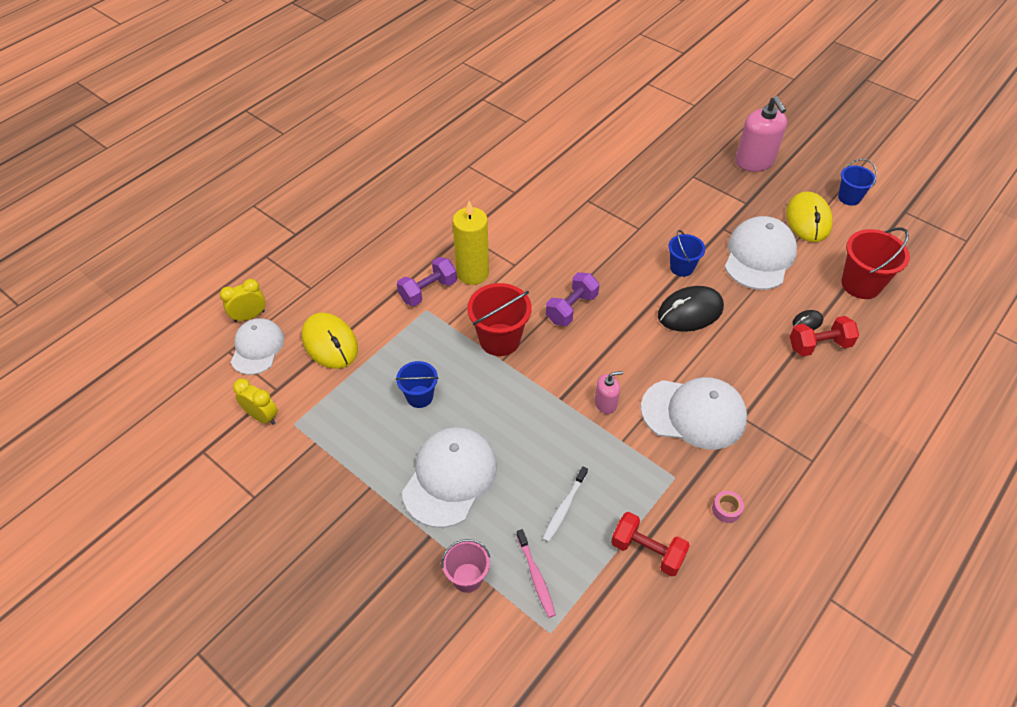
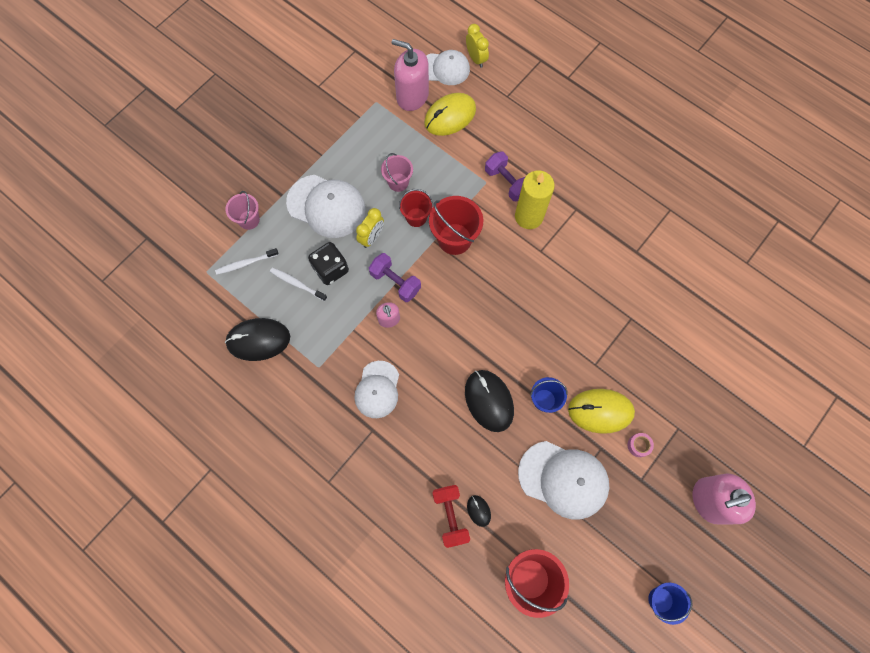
camera: 90 degrees right, 20 degrees up
yellow clock [233,378,278,425] -> yellow clock moved to [356,208,384,248]
blue bucket [396,361,439,408] -> pink bucket [381,153,413,192]
pink toothbrush [516,529,556,618] -> white toothbrush [215,248,279,275]
purple dumbbell [546,272,599,326] -> purple dumbbell moved to [369,253,421,302]
red dumbbell [611,512,690,576] -> black mouse [225,318,290,361]
white cap [641,377,747,450] -> white cap [354,361,399,418], size x0.66
pink tape [712,491,744,523] -> pink tape moved to [627,433,654,457]
yellow mouse [786,191,833,242] -> yellow mouse moved to [568,389,635,434]
none -> black dice [308,242,349,285]
none -> pink soap dispenser [391,39,429,111]
none -> red bucket [399,189,432,227]

